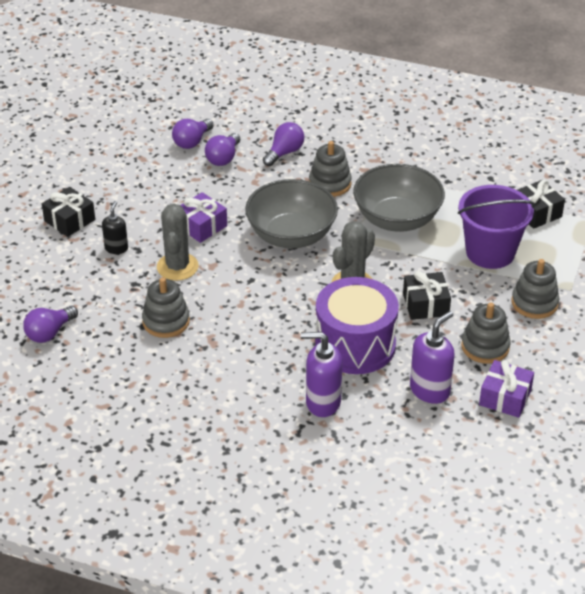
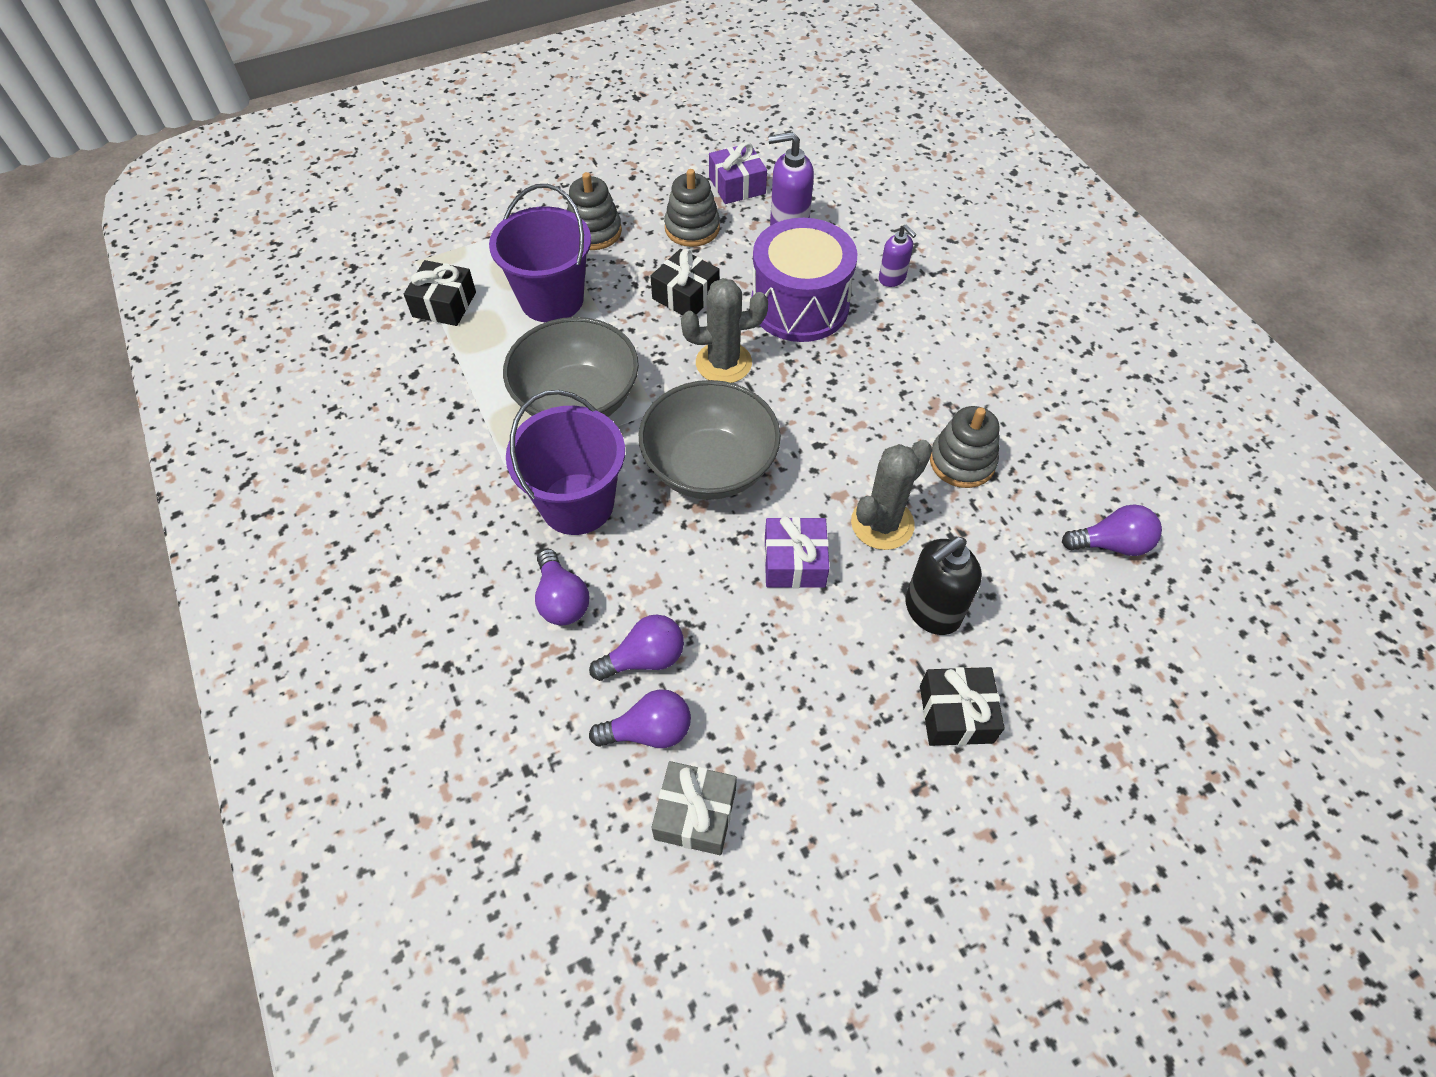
camera: 135 degrees left, 15 degrees up
black soap dispenser [102,201,128,254] -> black soap dispenser [905,537,982,635], size x1.64
purple light bulb [263,122,304,166] -> purple light bulb turned 105 degrees counterclockwise [535,549,589,626]
purple soap dispenser [301,332,342,417] -> purple soap dispenser [879,225,916,287], size x0.61
grey stacking toy [309,141,352,197] -> purple bucket [506,390,625,535]
none -> grey gift [651,761,737,855]

